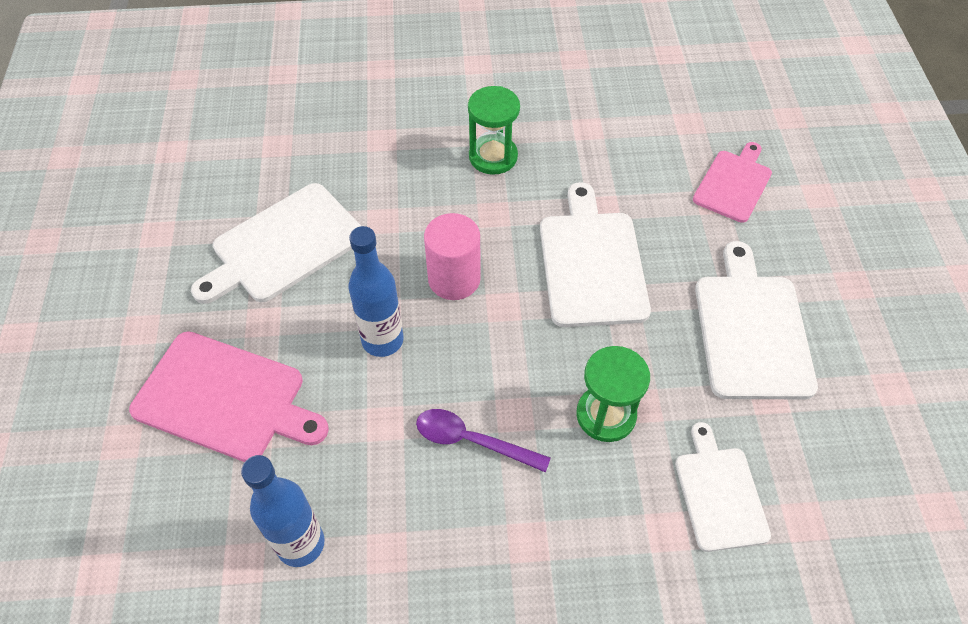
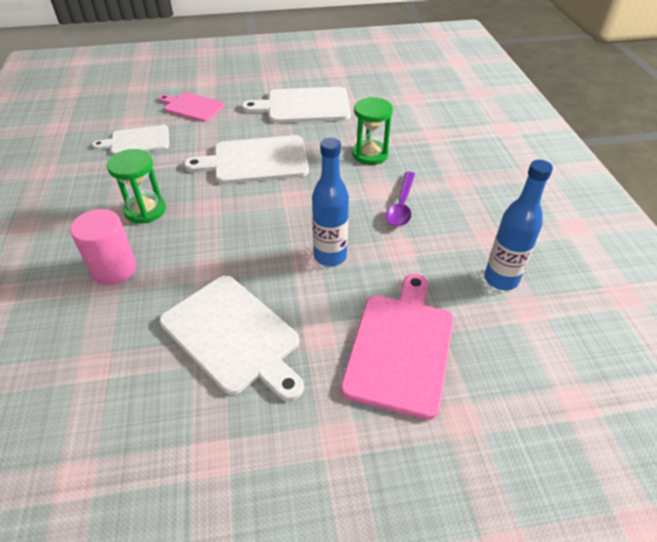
camera: 95 degrees left, 10 degrees down
pink cylinder [424,213,481,300] -> pink cylinder moved to [70,209,136,285]
white cutting board [675,422,771,552] -> white cutting board moved to [92,125,169,155]

